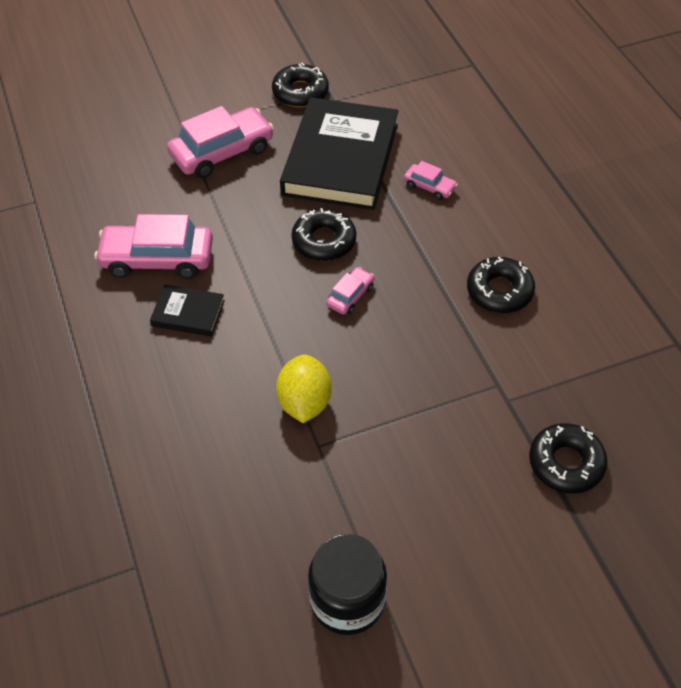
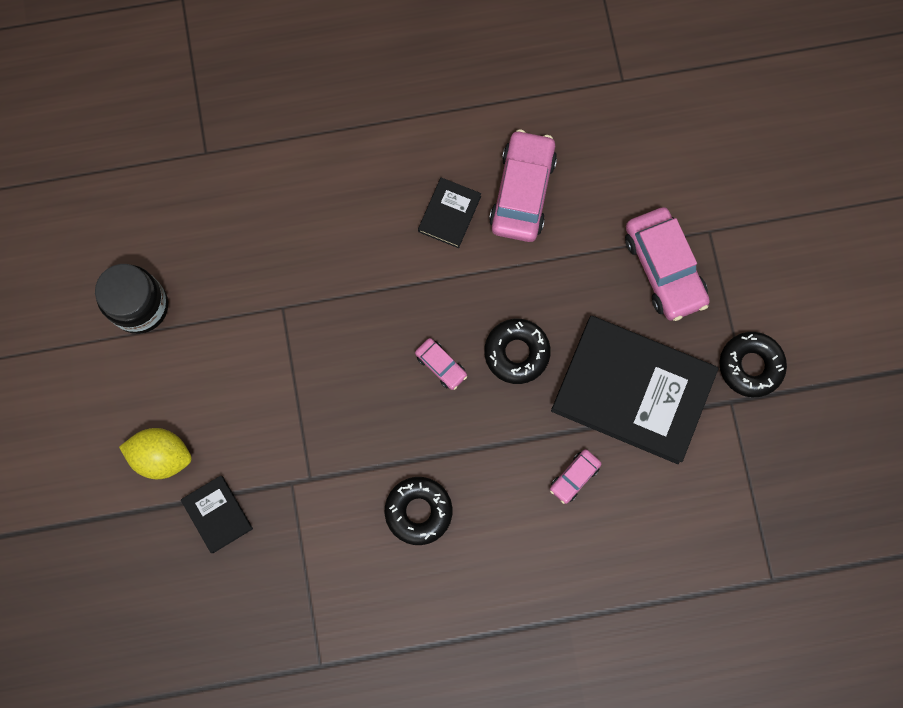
camera: 100 degrees right, 25 degrees up
yellow lemon [276,354,332,423] -> yellow lemon moved to [119,428,191,479]
black donut [529,423,608,493] -> black book [181,475,253,553]

